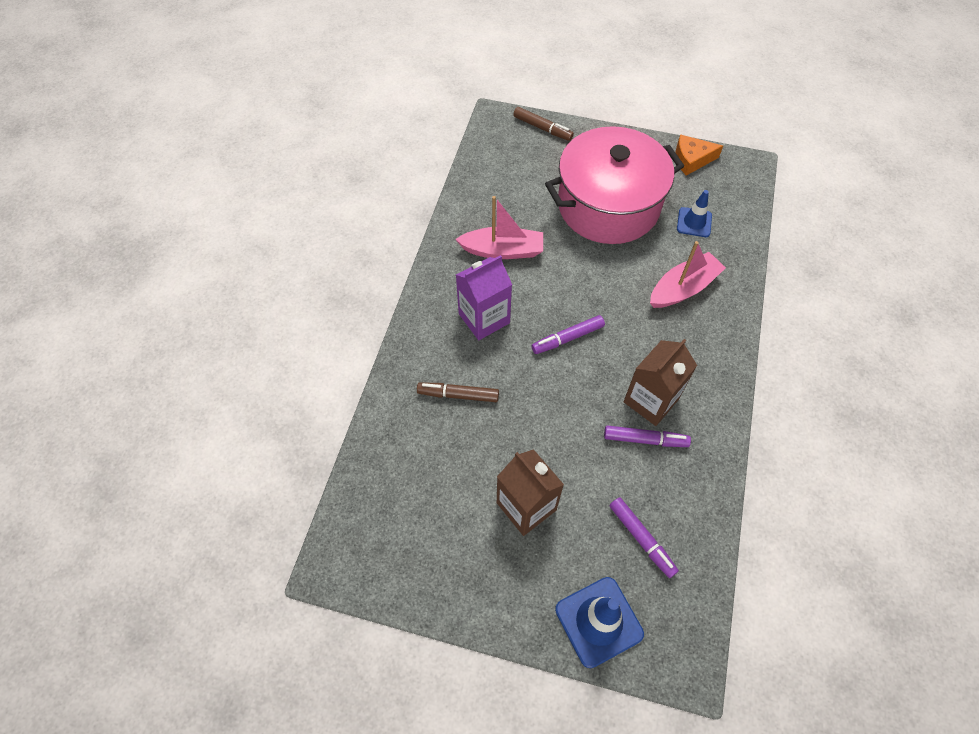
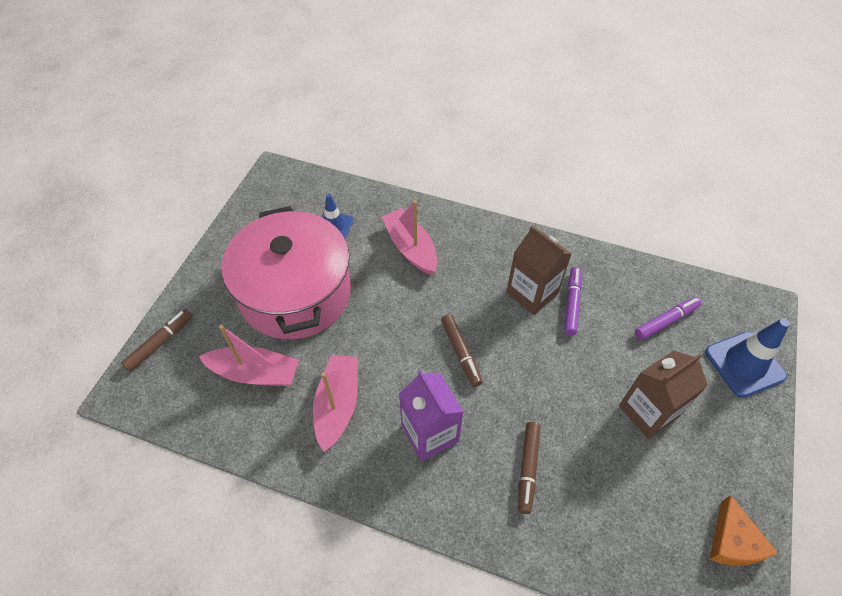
camera: 85 degrees left, 5 degrees down
purple marker [531,315,605,354] -> brown marker [441,314,483,387]
orange cheese [675,134,723,176] -> orange cheese moved to [709,495,778,566]
none -> pink boat [199,325,299,386]

